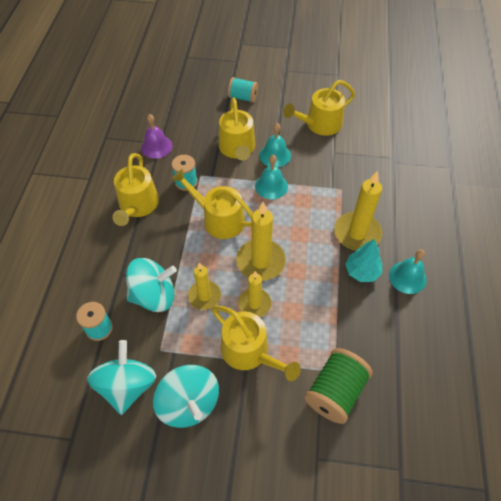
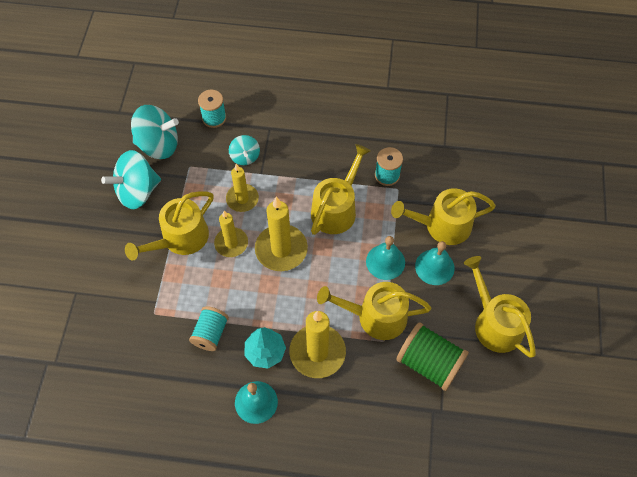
camera: 90 degrees right, 5 degrees up
yellow watering can [112,153,159,226] -> yellow watering can moved to [317,282,431,340]
turquoise spinning top [126,258,177,312] -> turquoise spinning top [229,135,260,165], size x0.55
purple bell [141,114,172,159] -> none
turquoise spool [228,77,258,103] -> turquoise spool moved to [189,306,229,351]
green spool [304,348,372,424] -> green spool moved to [396,322,469,391]

